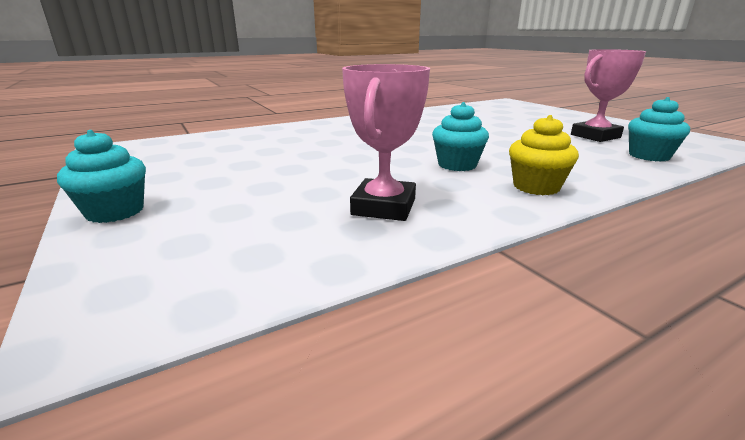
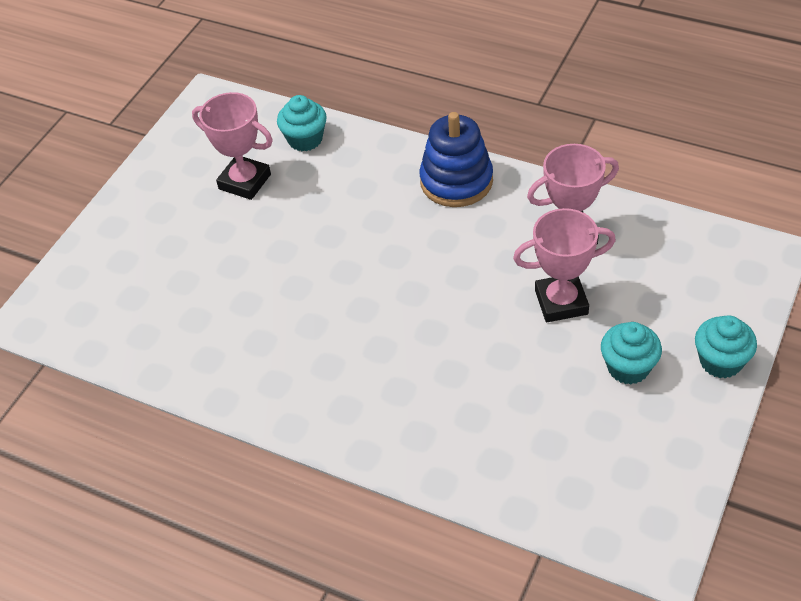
camera: 120 degrees left, 25 degrees up
turquoise cupcake [432,102,489,171] -> turquoise cupcake moved to [601,322,662,384]
yellow cupcake [509,115,579,195] -> blue stacking toy [419,112,493,207]
none -> pink trophy [513,208,616,322]

